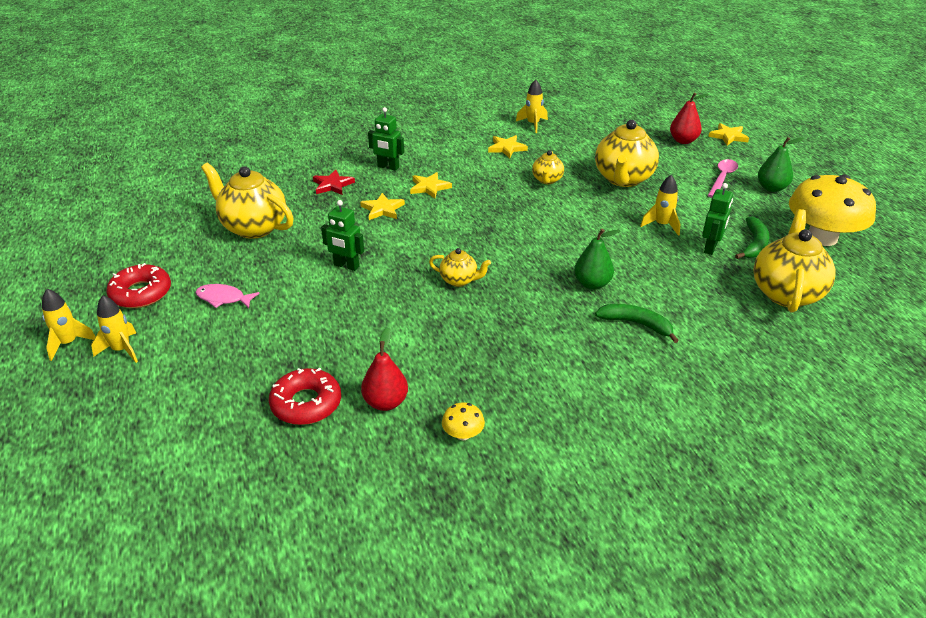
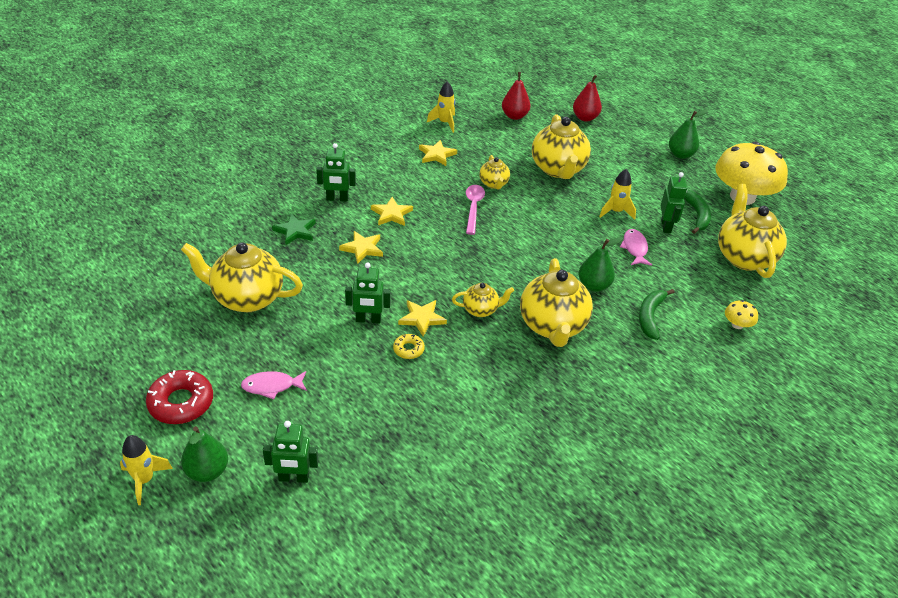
camera: 25 degrees left, 5 degrees up
yellow rocket [91,295,138,363] -> green pear [181,426,228,482]
red donut [269,368,341,425] -> none
red star [313,170,355,195] -> green star [272,214,316,245]
red pear [361,328,408,411] -> red pear moved to [502,65,530,120]
yellow mushroom [442,402,485,440] -> yellow mushroom moved to [725,300,758,329]
green banana [595,304,679,343] -> green banana turned 75 degrees counterclockwise [639,289,675,340]
yellow star [708,123,749,146] -> yellow star moved to [398,300,447,337]
pink spoon [708,159,738,198] -> pink spoon moved to [466,185,485,235]
none -> green robot [263,421,318,483]
none -> yellow donut [393,334,425,359]
none -> yellow teapot [520,258,593,347]
none -> pink fish [620,229,652,266]

